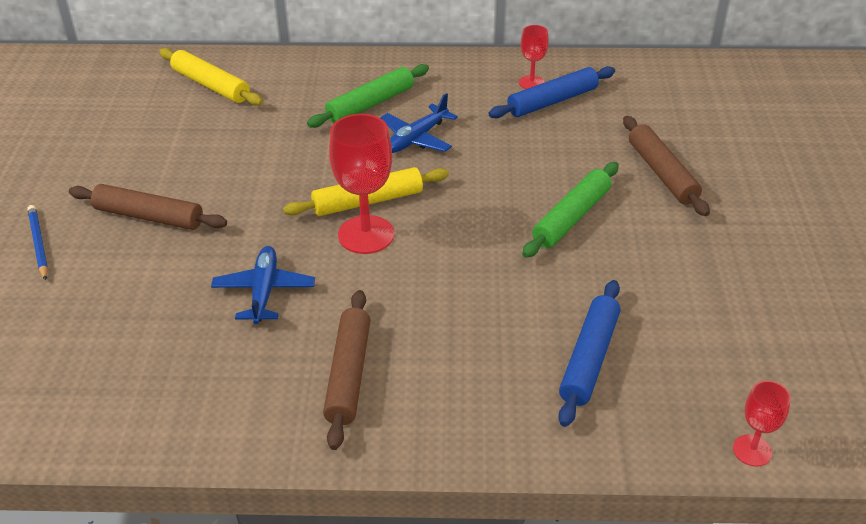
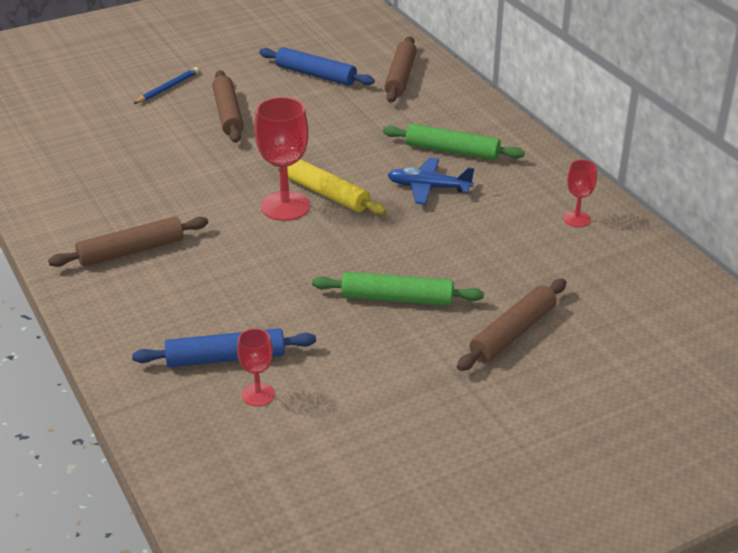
camera: 60 degrees right, 5 degrees down
yellow rolling pin [159,48,263,106] -> brown rolling pin [384,36,417,103]
blue plane [211,246,315,324] -> none
blue rolling pin [488,66,615,118] -> blue rolling pin moved to [259,47,375,86]
red goblet [733,381,791,467] -> red goblet moved to [237,328,275,407]

